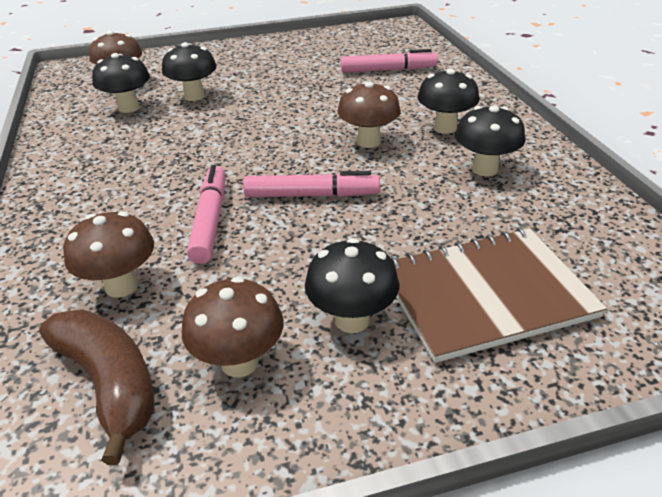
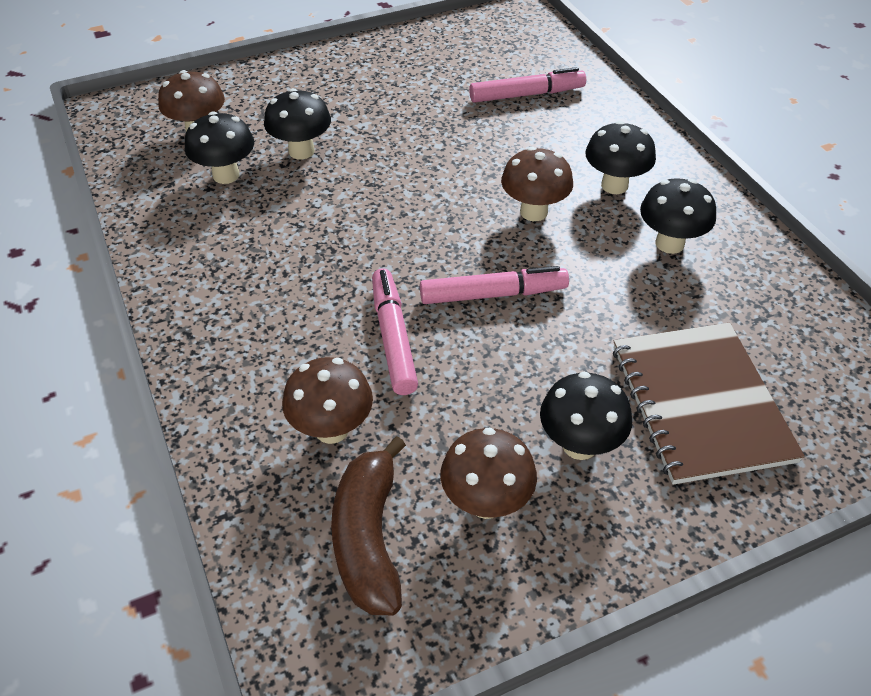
camera: 10 degrees left, 10 degrees up
brown banana [39,309,155,465] -> brown banana turned 135 degrees counterclockwise [331,436,406,616]
brown notebook [391,228,607,363] -> brown notebook turned 75 degrees counterclockwise [613,323,805,485]

